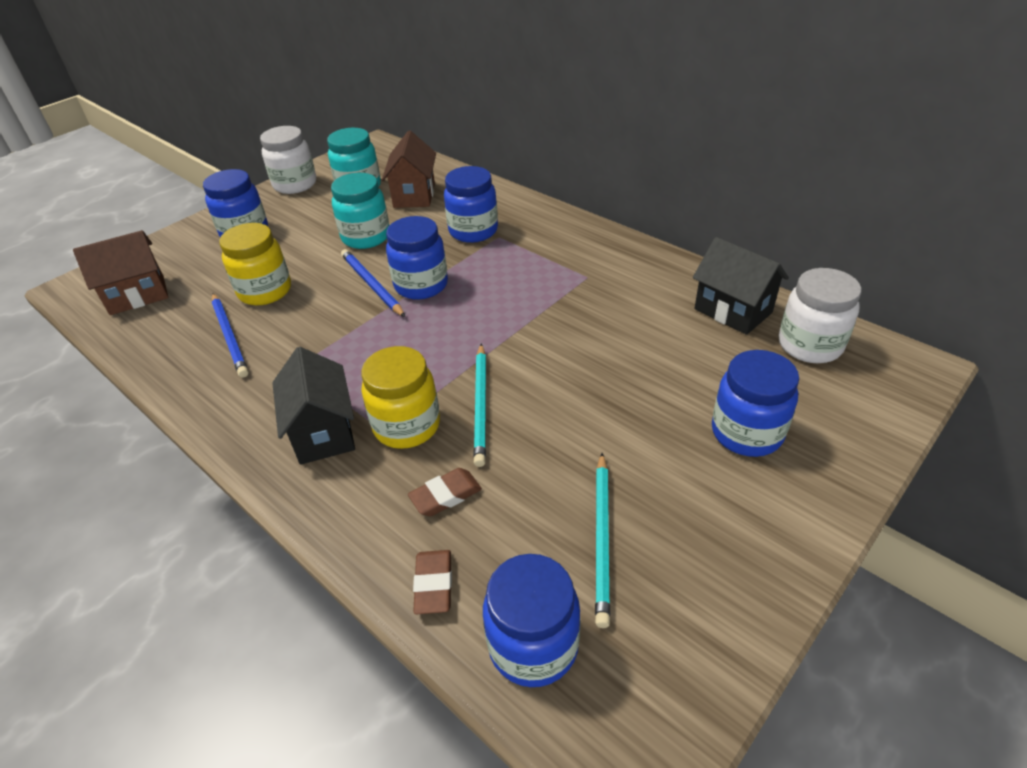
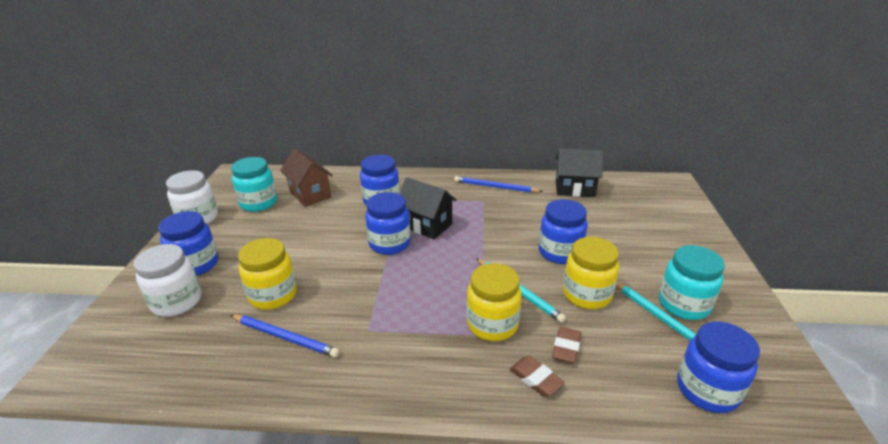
camera: 40 degrees left, 10 degrees down
brown house [73,230,168,315] -> none
black house [272,347,355,465] -> black house moved to [399,177,457,239]
turquoise jar [331,173,389,249] -> turquoise jar moved to [659,245,725,320]
blue pencil [341,249,405,317] -> blue pencil moved to [454,176,543,193]
brown eraser [413,550,452,614] -> brown eraser moved to [510,356,565,397]
blue jar [712,350,799,457] -> blue jar moved to [539,199,588,264]
white jar [779,268,861,363] -> white jar moved to [134,244,202,317]
none -> yellow jar [563,237,619,310]

